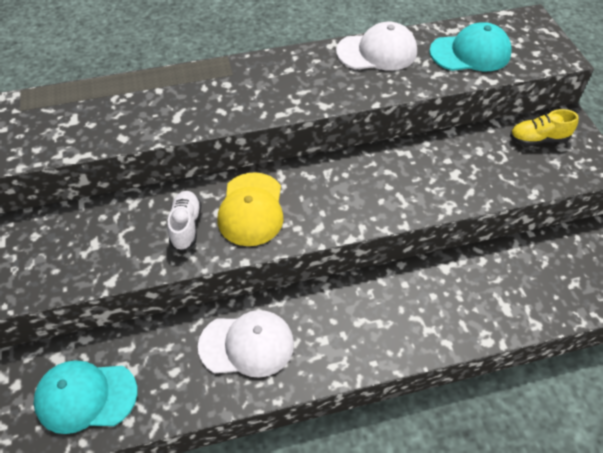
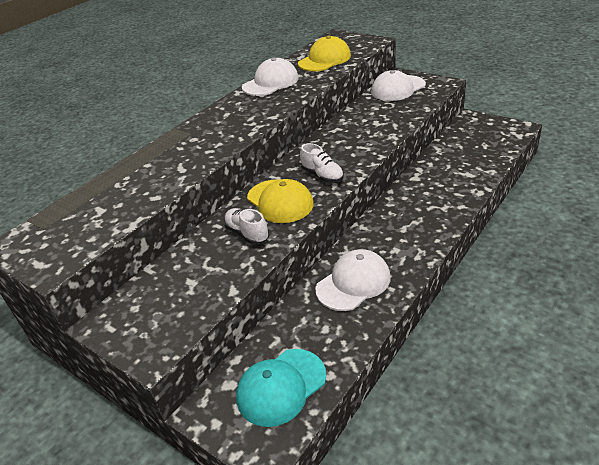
camera: 35 degrees left, 15 degrees down
turquoise cap [429,22,512,71] -> yellow cap [298,36,351,71]
yellow shoe [510,109,578,146] -> white cap [371,70,426,101]
none -> white shoe [300,143,344,183]

